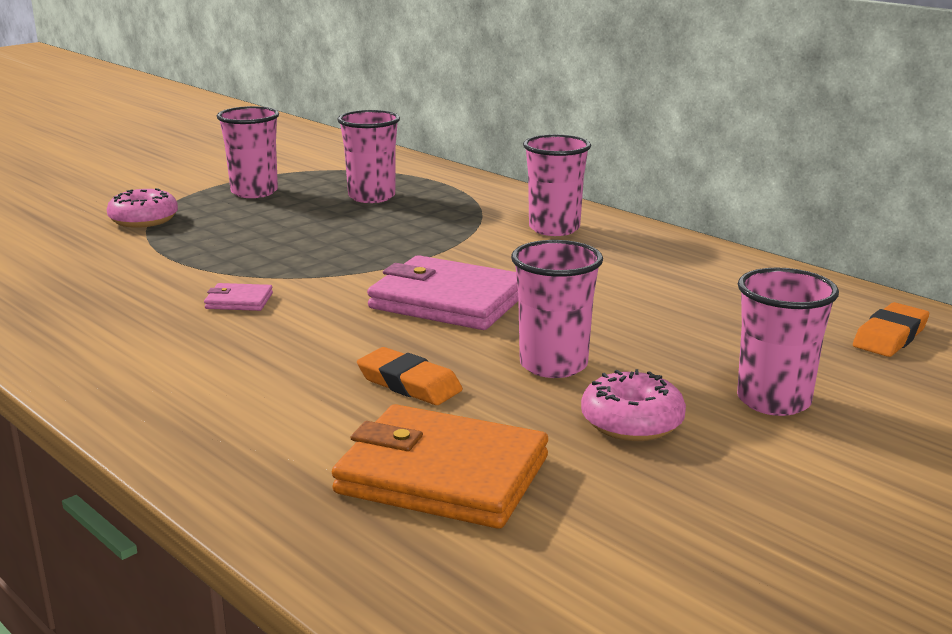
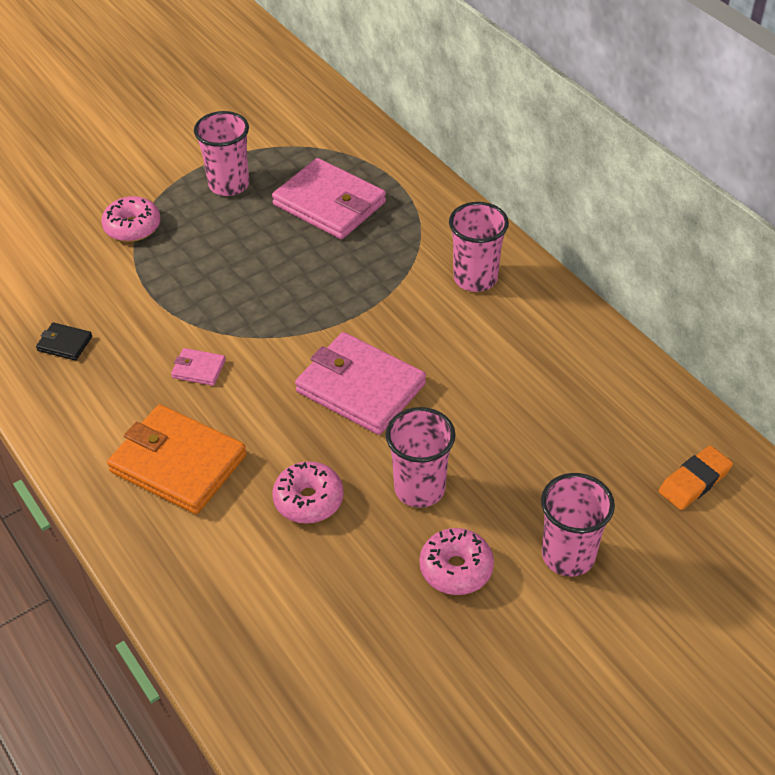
camera: 10 degrees right, 25 degrees up
orange wallet [332,404,548,529] -> orange wallet moved to [107,405,247,514]
pink cup [337,110,400,203] -> pink wallet [272,158,386,239]
orange eraser [357,347,463,405] -> pink donut [272,461,344,524]
none -> black wallet [36,322,92,361]

